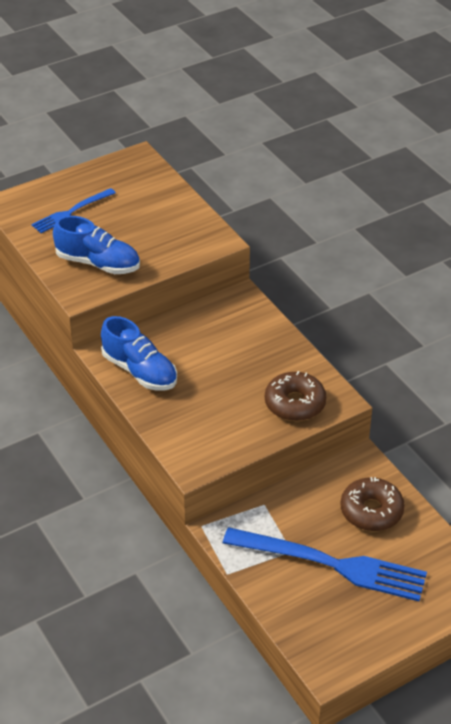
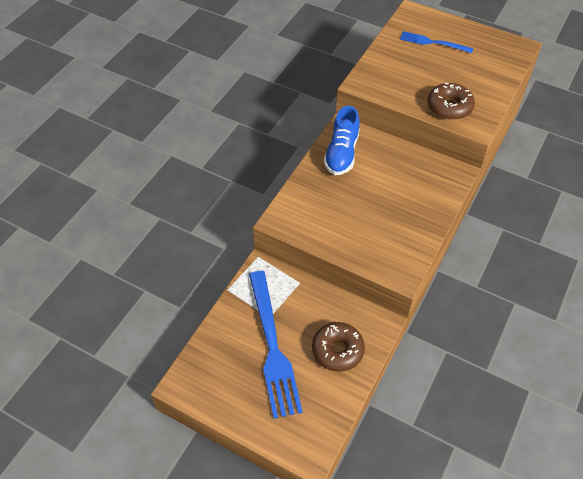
camera: 60 degrees right, 10 degrees up
blue shoe [53,216,140,274] -> none
brown donut [265,371,327,421] -> brown donut moved to [428,83,475,120]

